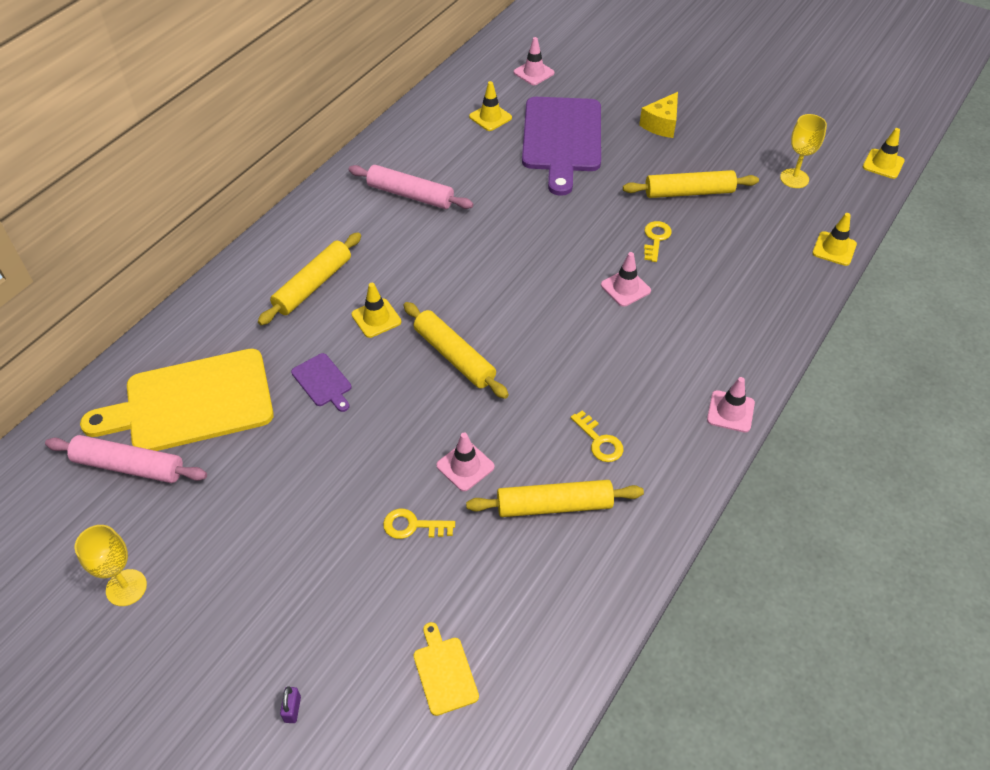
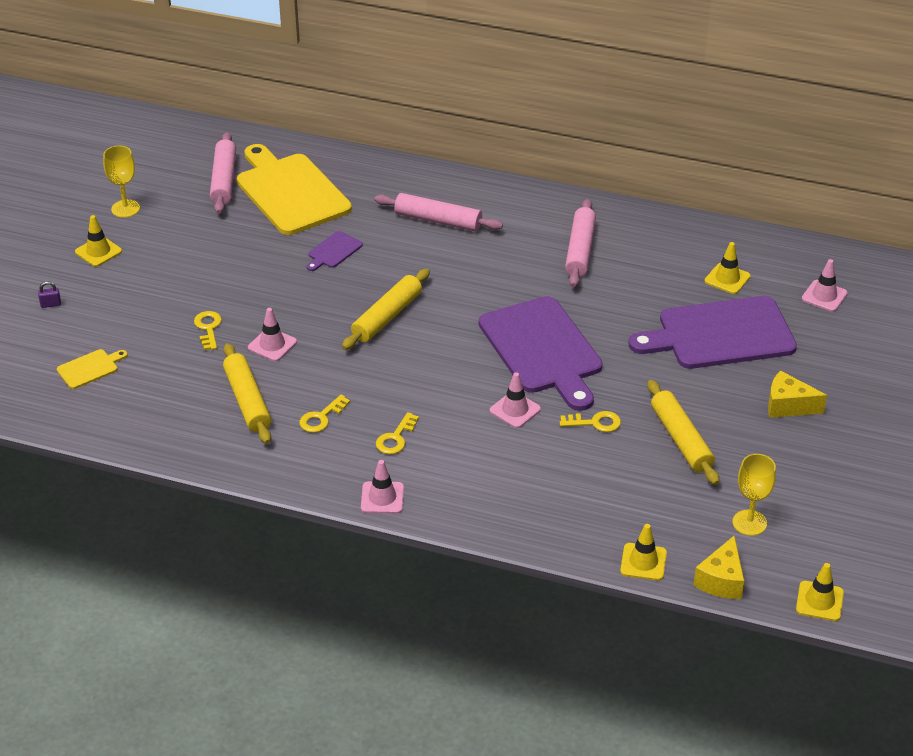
camera: 75 degrees right, 10 degrees down
yellow rolling pin [258,232,361,325] -> pink rolling pin [375,193,503,231]
yellow traffic cone [352,283,401,338] -> yellow traffic cone moved to [75,215,122,267]
none -> yellow key [376,412,419,454]
none -> purple cutting board [479,296,603,411]
none -> yellow cheese [693,535,744,599]

